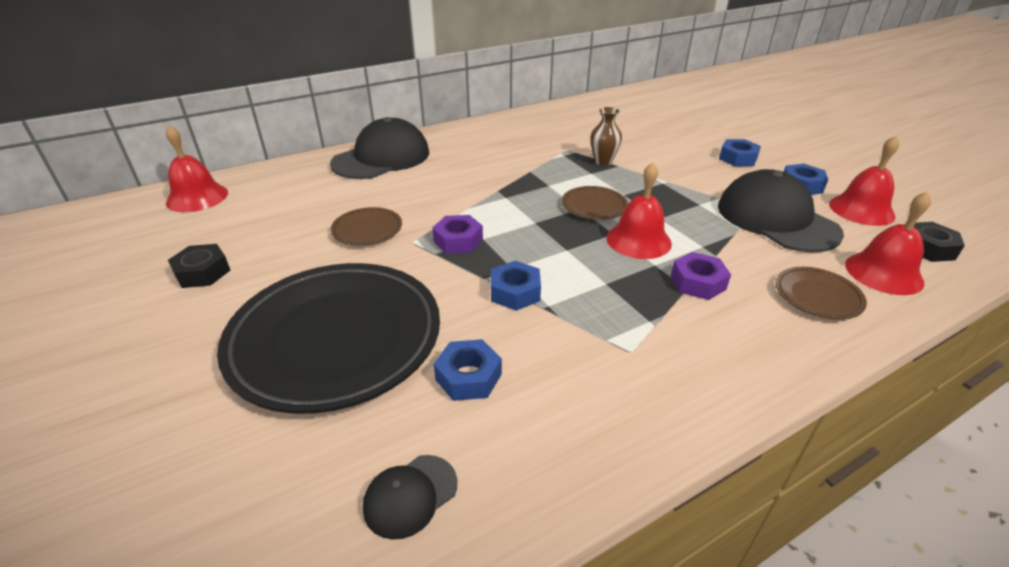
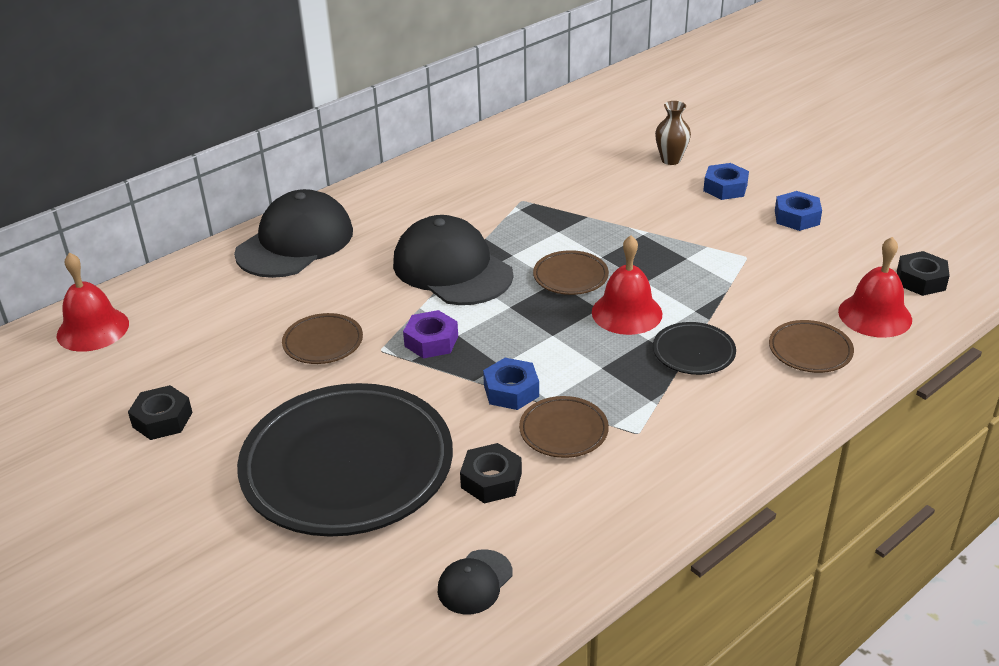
camera: 10 degrees left, 0 degrees up
blue nut [434,339,502,401] -> black nut [460,443,522,504]
brown vase [590,107,622,166] -> brown vase moved to [655,101,691,165]
purple nut [671,252,731,300] -> black plate [653,322,736,375]
black cap [718,169,844,252] -> black cap moved to [393,215,513,305]
red bell [829,136,899,226] -> none
none -> brown plate [519,396,609,458]

